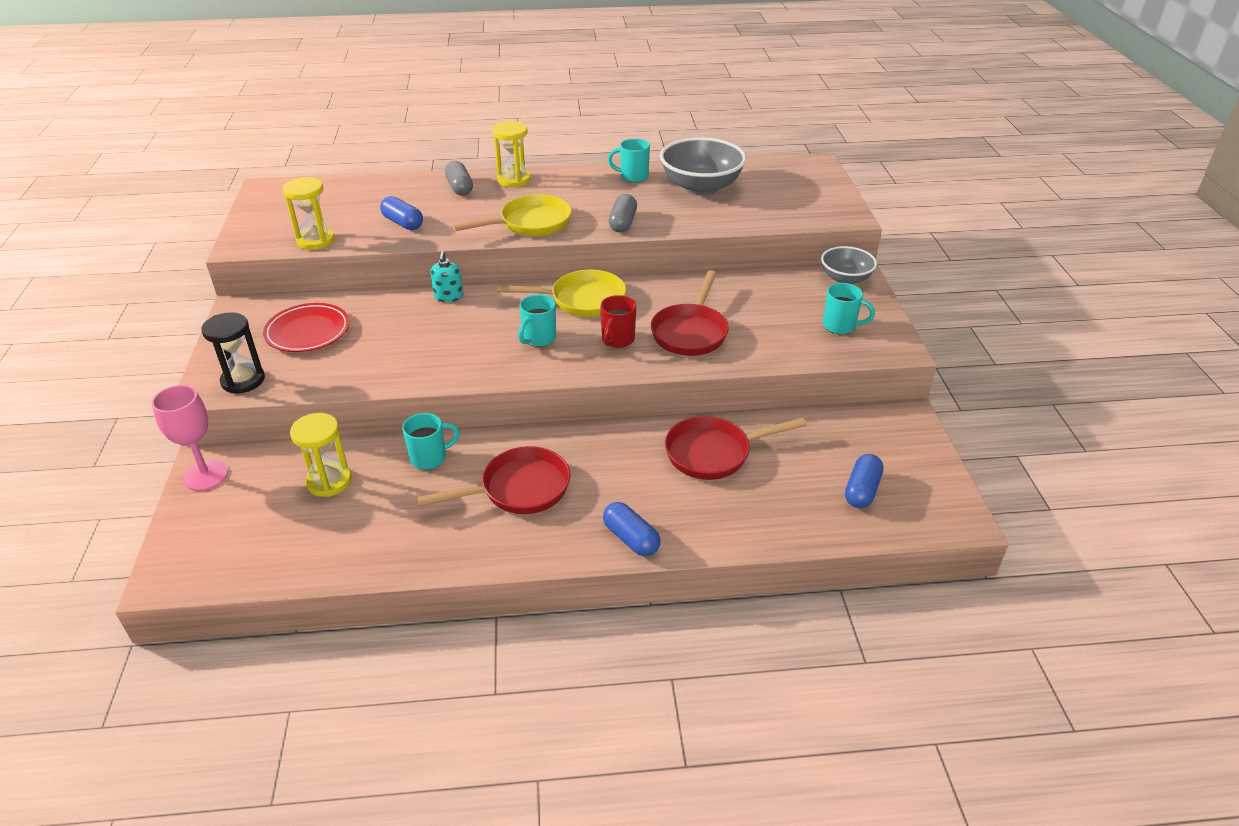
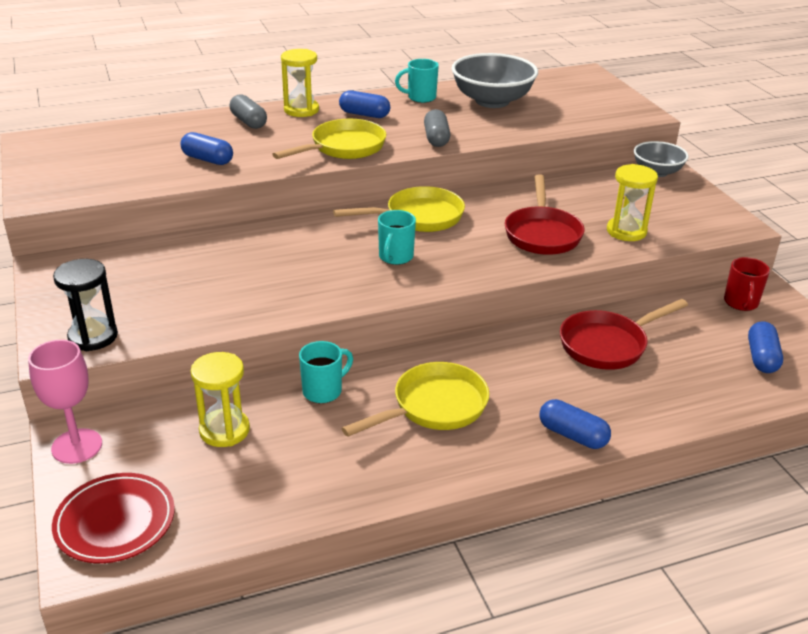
camera: 15 degrees left, 5 degrees down
red plate [263,303,350,352] -> red plate moved to [52,473,175,563]
yellow hourglass [283,177,335,250] -> yellow hourglass moved to [607,164,658,241]
red pan [417,446,570,514] -> yellow pan [341,362,489,437]
turquoise soap dispenser [430,251,463,302] -> none
red mug [600,295,636,348] -> red mug moved to [724,257,770,311]
turquoise mug [823,283,875,334] -> none
none -> blue capsule [339,90,390,118]

